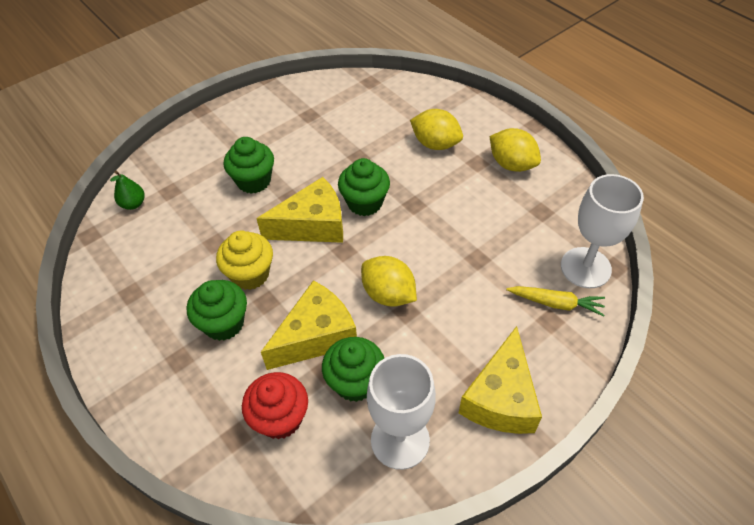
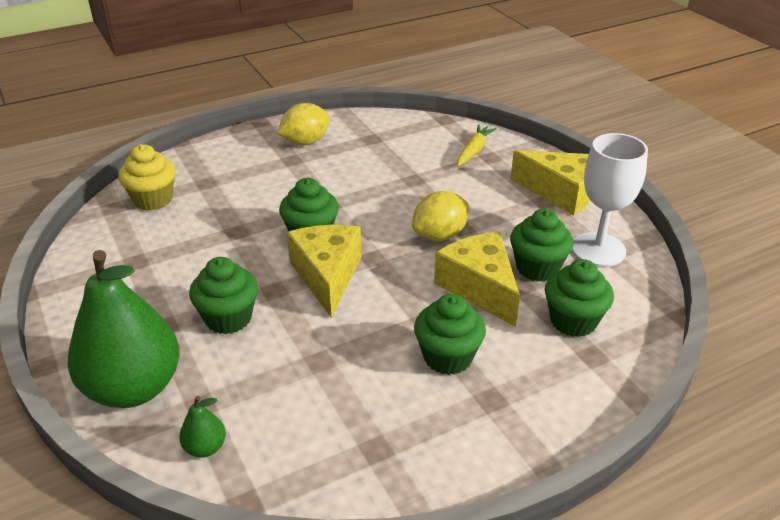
camera: 80 degrees left, 15 degrees down
yellow cupcake [216,230,273,290] -> yellow cupcake moved to [118,144,176,211]
red cupcake [242,372,308,439] -> green cupcake [545,259,614,337]
yellow lemon [410,109,463,150] -> none
white goblet [561,174,644,288] -> none
none -> green pear [67,250,180,408]

